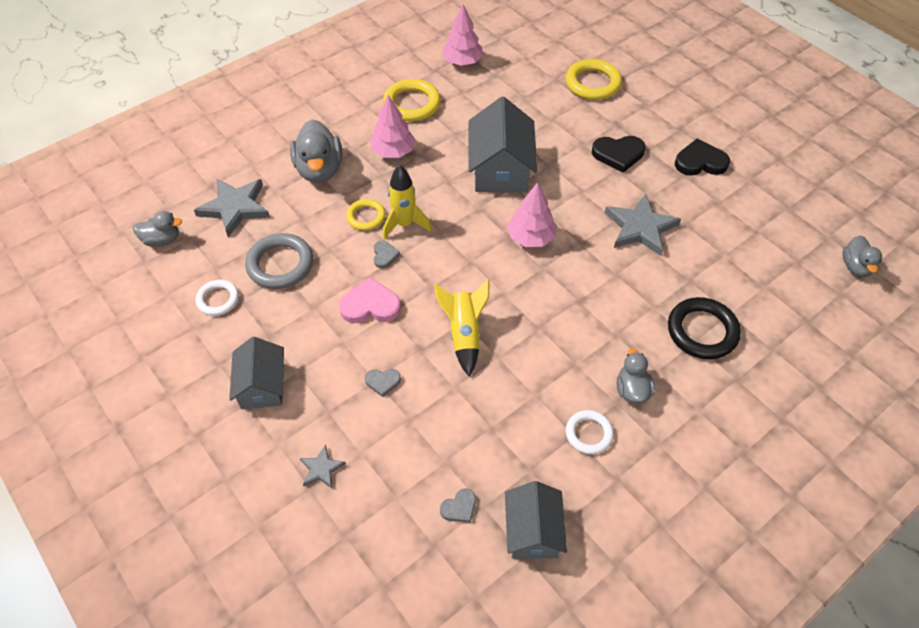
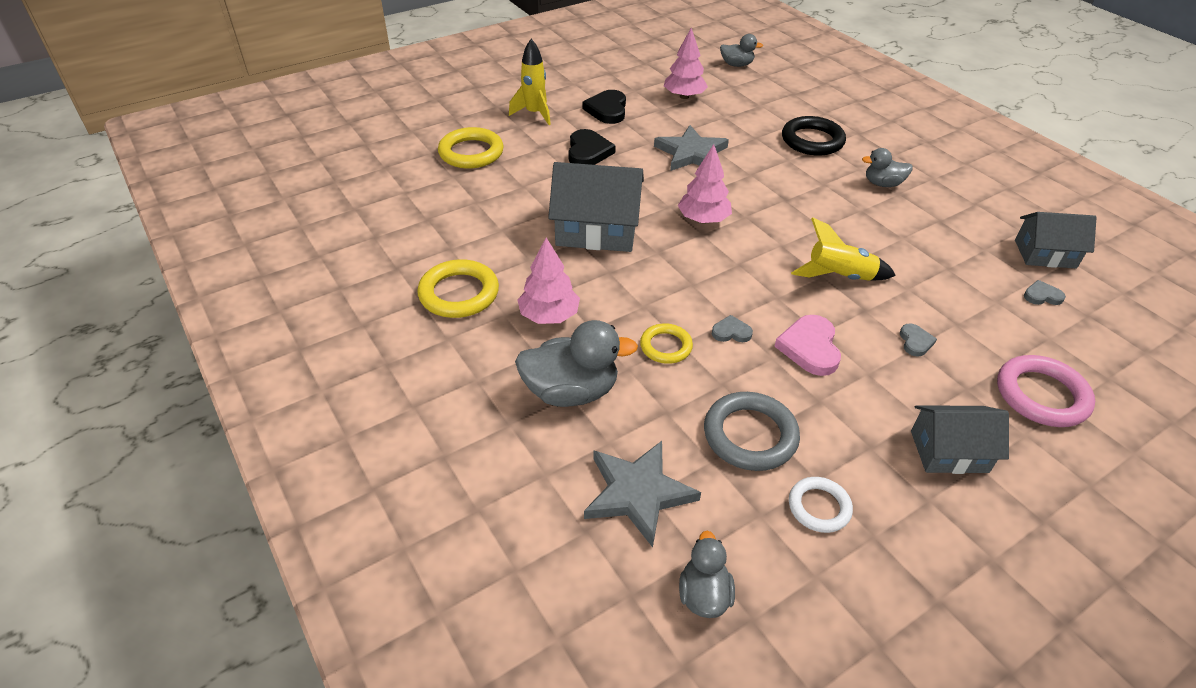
camera: 85 degrees left, 10 degrees down
grey star [300,444,346,488] -> pink ring [997,355,1095,427]
yellow rocket [383,165,431,240] -> yellow rocket moved to [509,39,551,125]
grey heart [440,489,476,523] -> grey heart turned 60 degrees counterclockwise [1024,280,1066,305]
pink tree [442,4,483,66] -> pink tree moved to [664,28,708,99]
white ring [566,410,614,454] -> none

